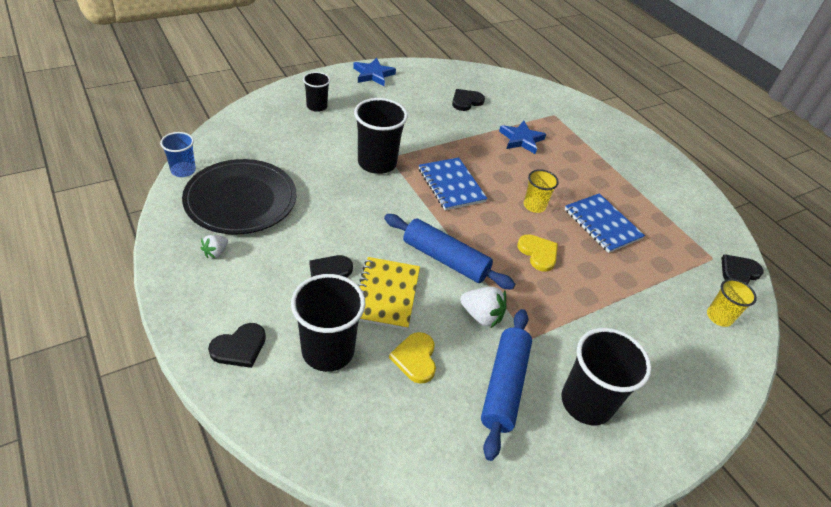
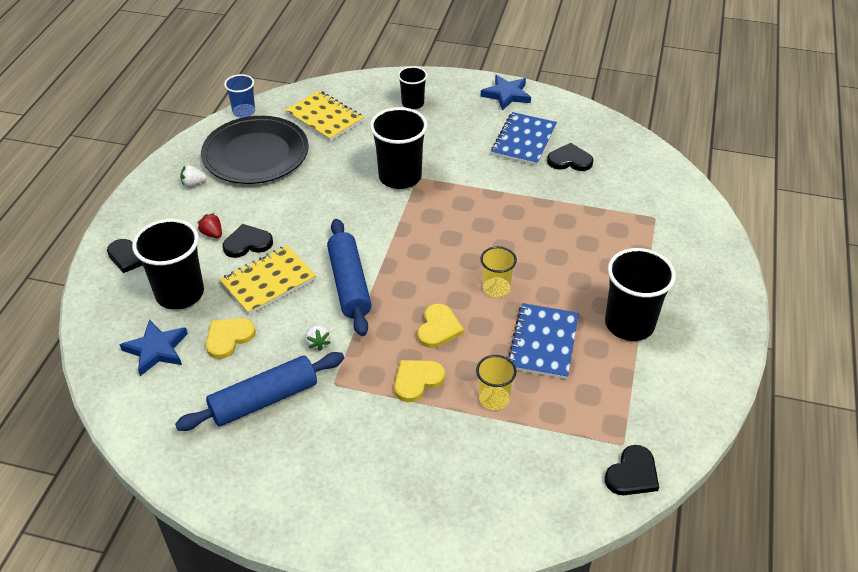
camera: 50 degrees right, 0 degrees up
blue notebook [419,158,488,211] -> blue notebook moved to [491,112,557,165]
white strawberry [460,287,507,328] -> white strawberry [305,324,331,351], size x0.61
blue star [499,121,546,154] -> blue star moved to [120,319,188,376]
black cup [562,328,652,426] -> black cup moved to [605,248,676,341]
yellow cup [707,279,757,327] -> yellow cup moved to [476,355,517,410]
black heart [721,254,763,284] -> black heart turned 120 degrees clockwise [605,445,659,495]
none -> red strawberry [198,213,222,238]
none -> yellow notebook [285,90,364,141]
none -> yellow heart [394,360,445,402]

